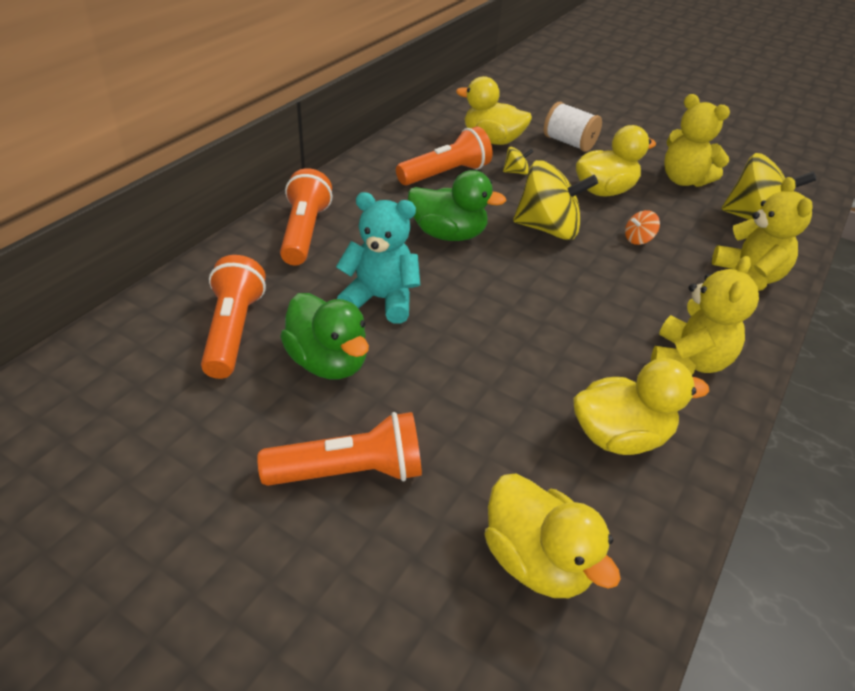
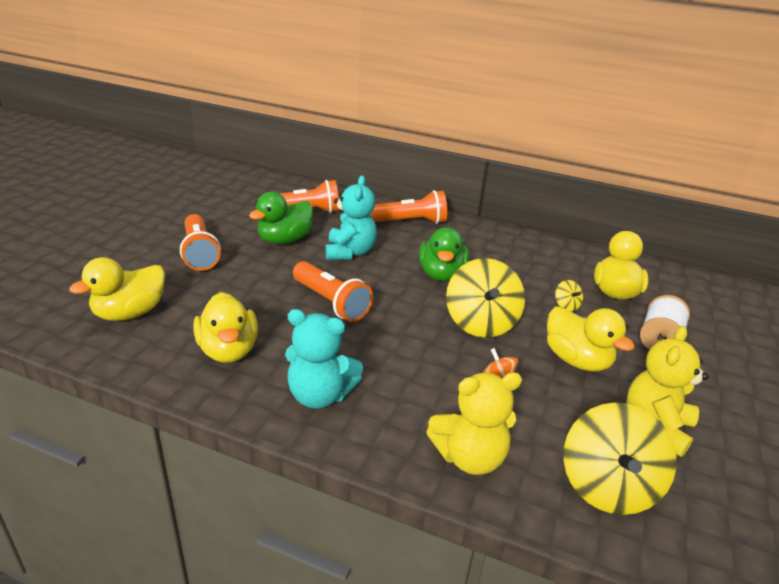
camera: 80 degrees right, 10 degrees down
orange flashlight [396,126,492,186] -> orange flashlight moved to [293,261,373,322]
yellow teddy bear [651,256,759,375] -> turquoise teddy bear [285,309,363,409]

